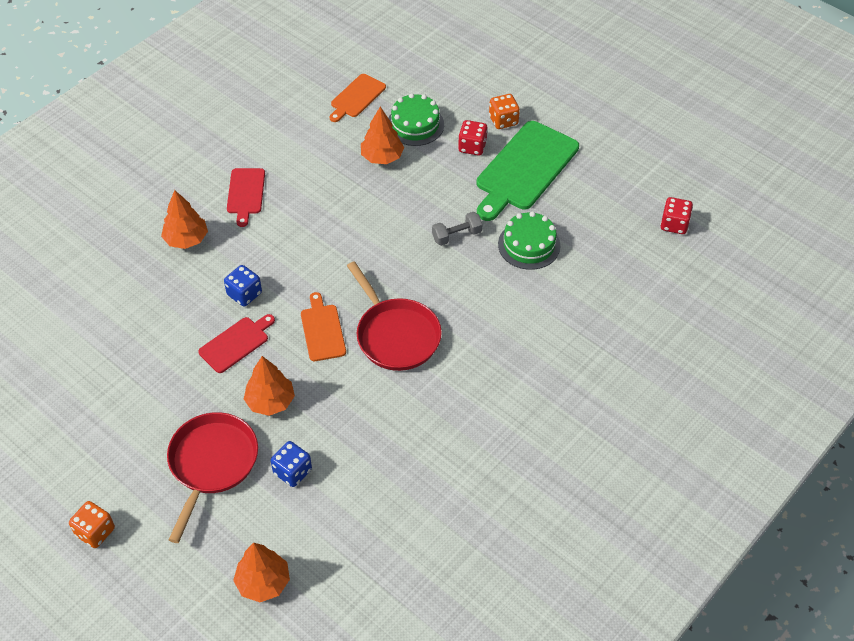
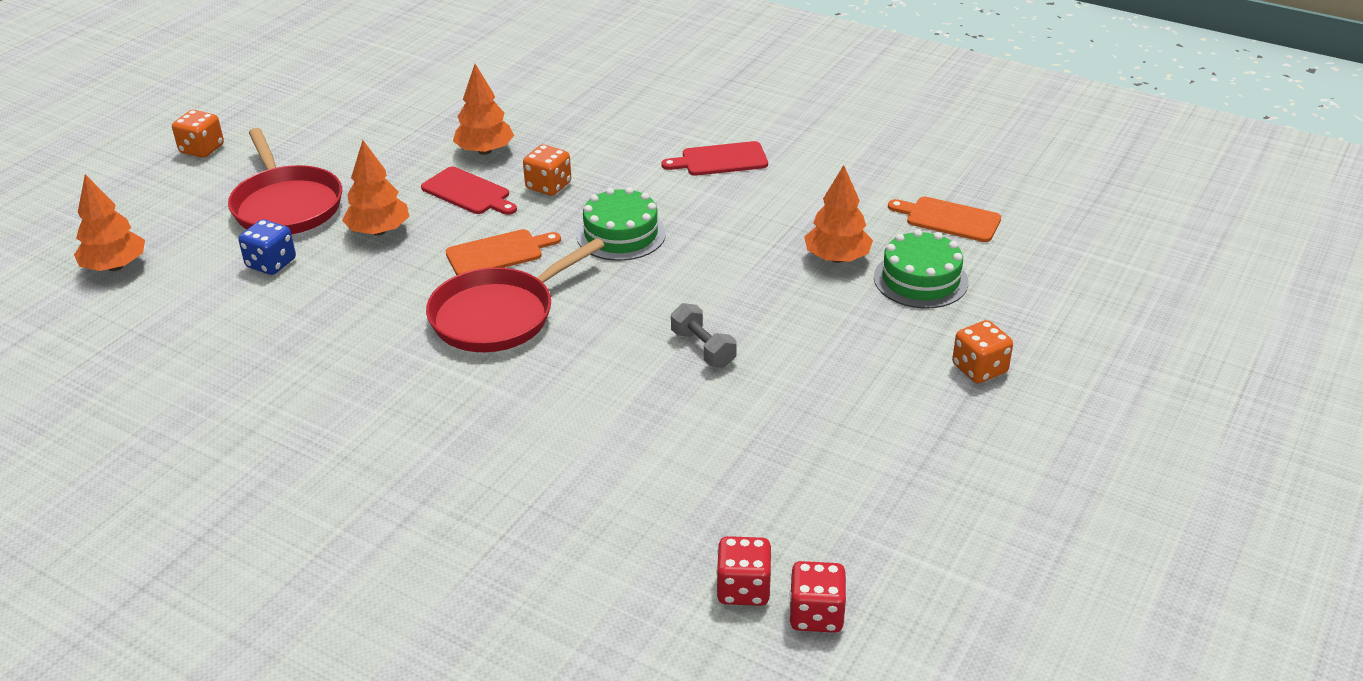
camera: 80 degrees right, 15 degrees down
orange tree [161,190,208,249] -> orange tree moved to [453,64,514,155]
red pan [167,412,258,543] -> red pan turned 60 degrees clockwise [228,128,342,234]
blue dice [224,265,262,306] -> orange dice [523,144,571,196]
red dice [458,120,488,156] -> red dice moved to [716,536,772,606]
green cutting board [477,121,579,221] -> none
green cake [498,211,560,270] -> green cake moved to [576,187,666,261]

